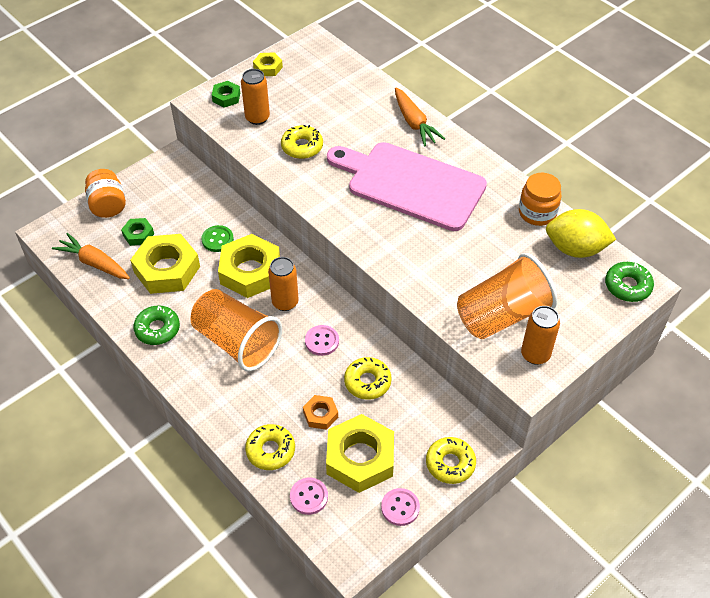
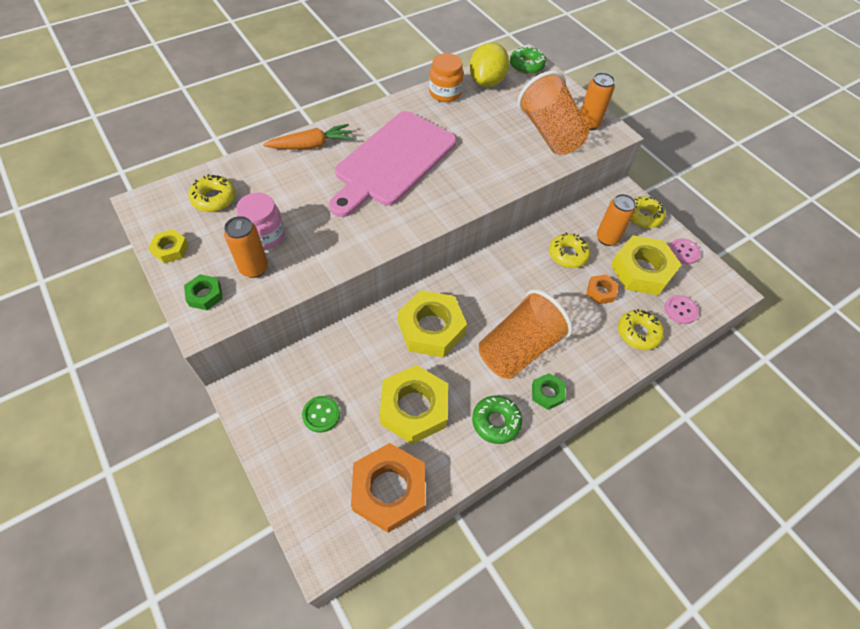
camera: 85 degrees left, 5 degrees up
orange carrot [52,233,130,279] -> orange nut [351,443,425,533]
orange jar [85,169,126,218] -> none
green nut [121,218,154,246] -> green nut moved to [532,373,566,410]
green button [202,225,234,252] -> green button moved to [302,396,340,433]
orange can [268,257,299,311] -> orange can moved to [597,194,636,246]
yellow donut [281,125,323,159] -> yellow donut moved to [189,174,236,212]
pink button [305,325,339,356] -> none
none -> pink jar [236,193,284,249]

